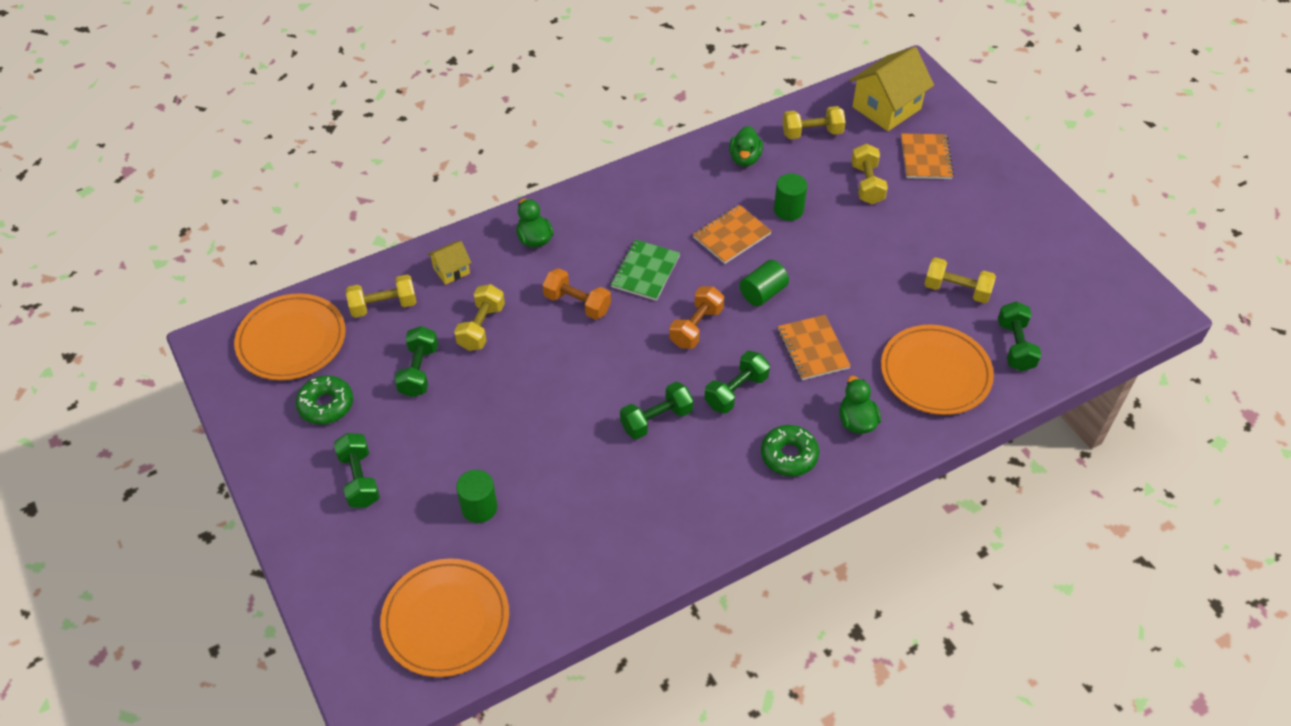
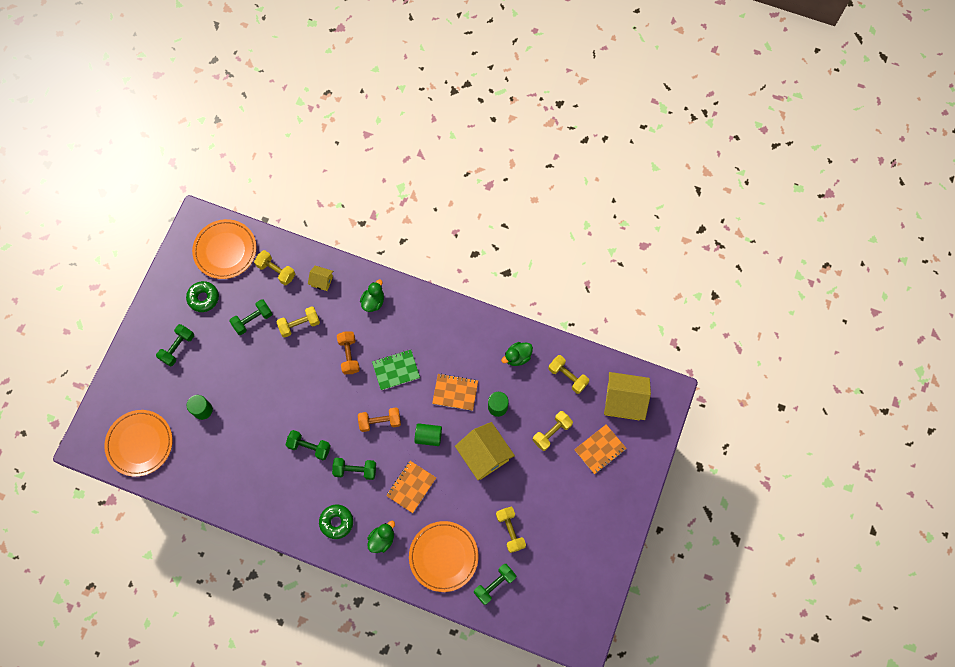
camera: 50 degrees right, 20 degrees up
none -> yellow house [455,422,515,480]

